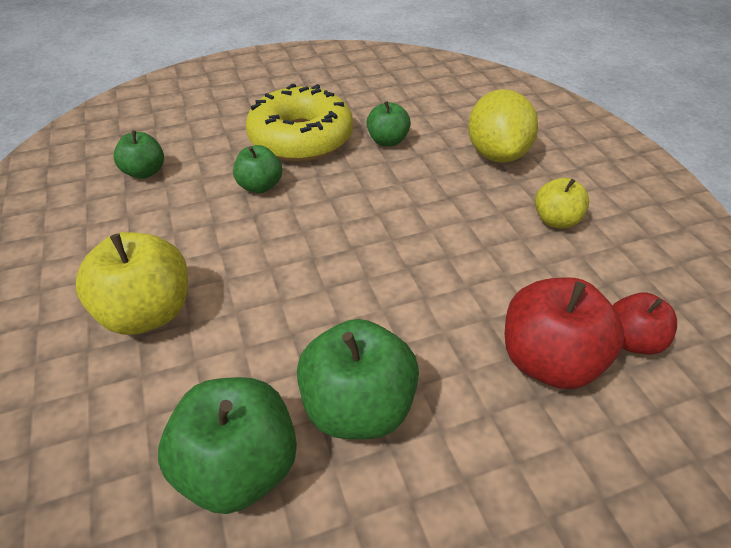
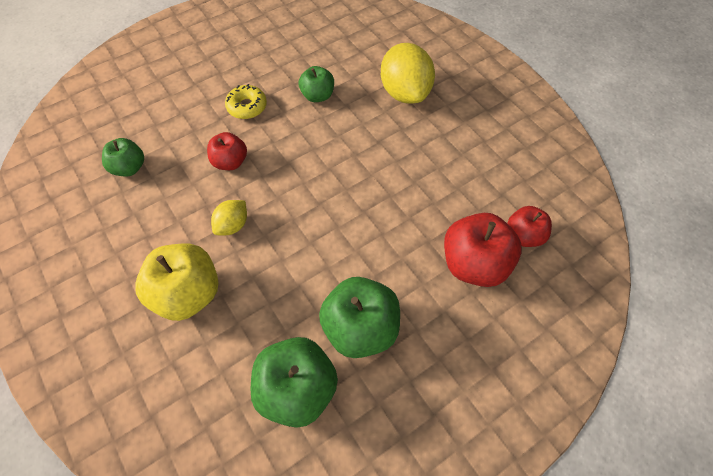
camera: 15 degrees left, 15 degrees up
green apple [233,145,282,193] -> red apple [207,132,247,170]
yellow donut [246,84,353,162] -> yellow donut [225,84,267,119], size x0.47
yellow apple [535,178,589,228] -> none
none -> yellow lemon [211,200,247,235]

